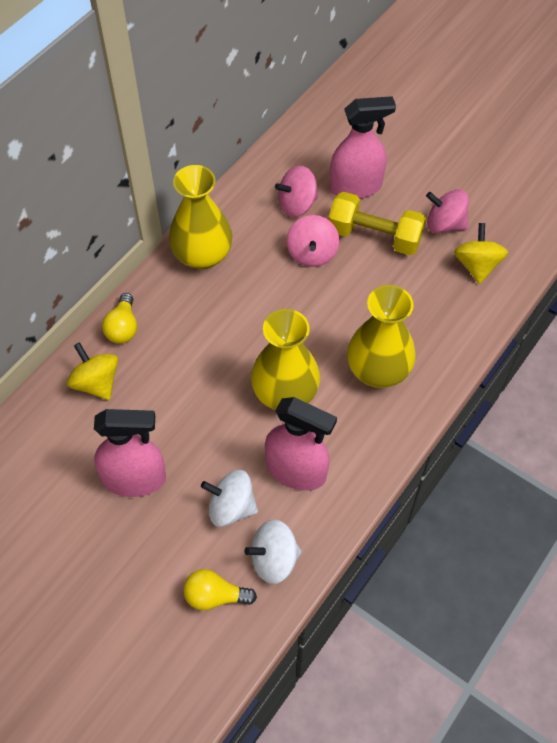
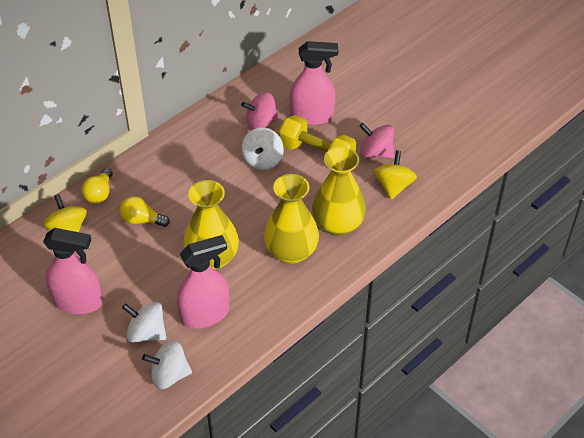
camera: 10 degrees right, 10 degrees down
yellow vase [169,165,232,269] -> yellow vase moved to [312,147,366,236]
yellow light bulb [183,569,257,611] -> yellow light bulb moved to [120,196,170,227]
pink spray bottle [265,397,337,491] -> pink spray bottle turned 60 degrees counterclockwise [177,235,230,329]
pink spinning top [286,215,339,267] -> white spinning top [242,127,284,170]

